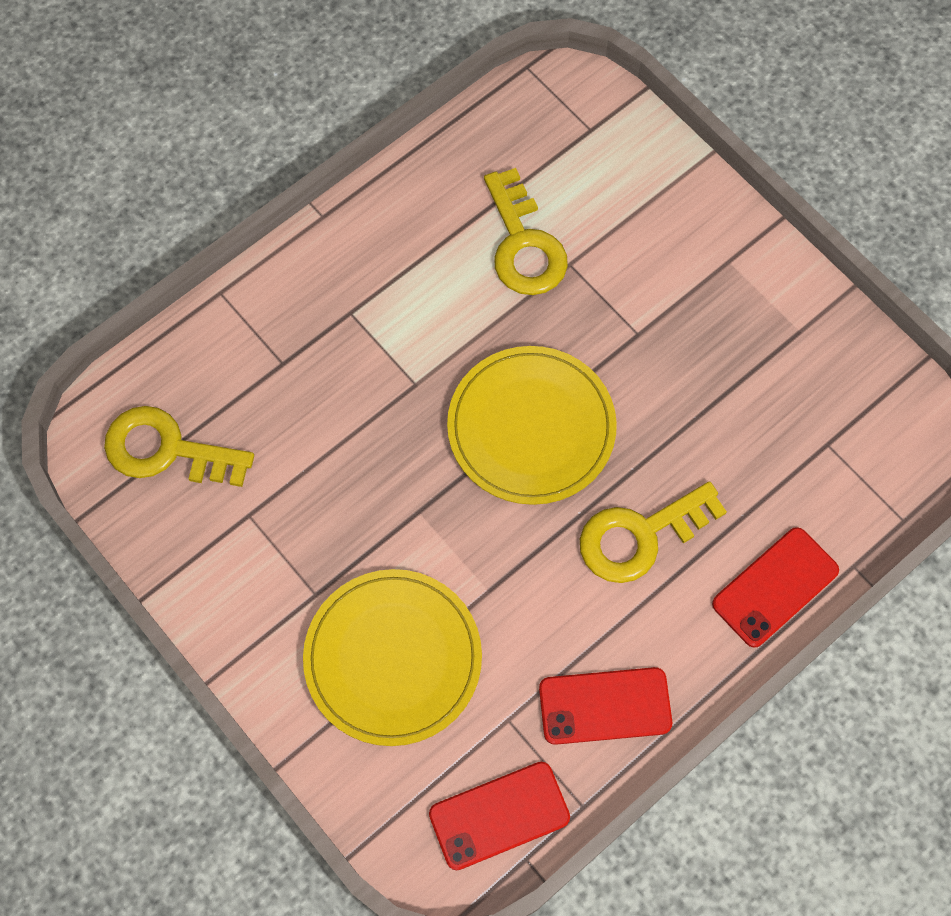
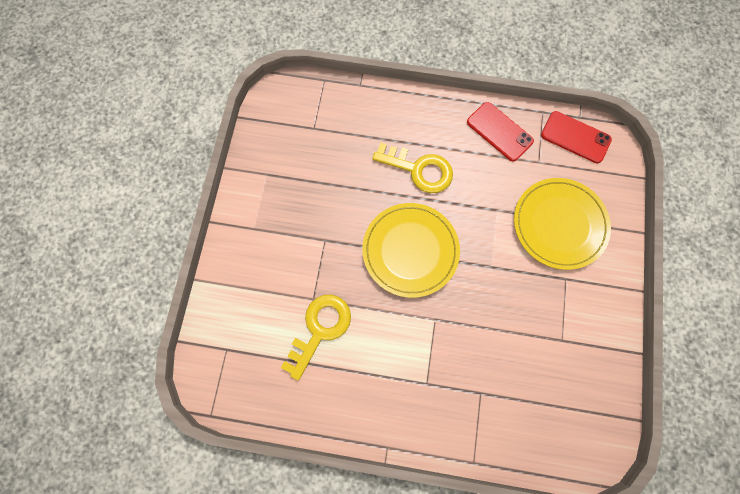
camera: 130 degrees left, 5 degrees up
yellow key [104,406,254,487] -> none
red phone [712,527,839,647] -> none

